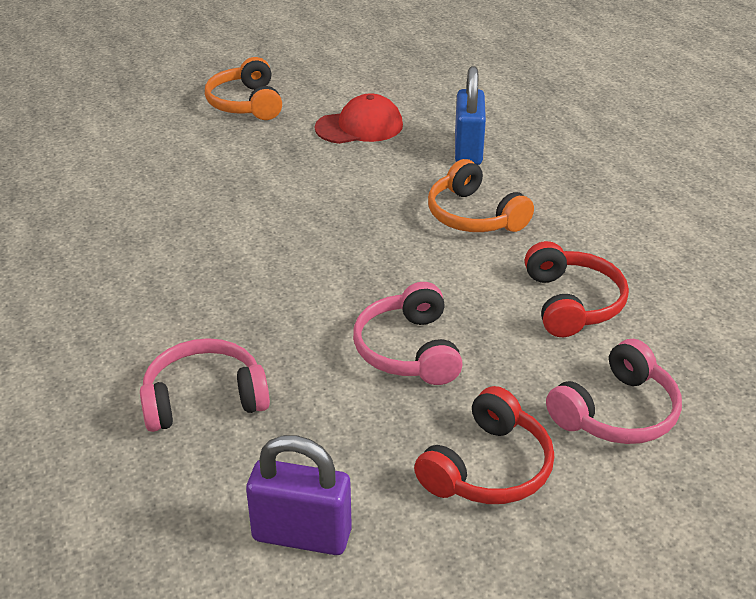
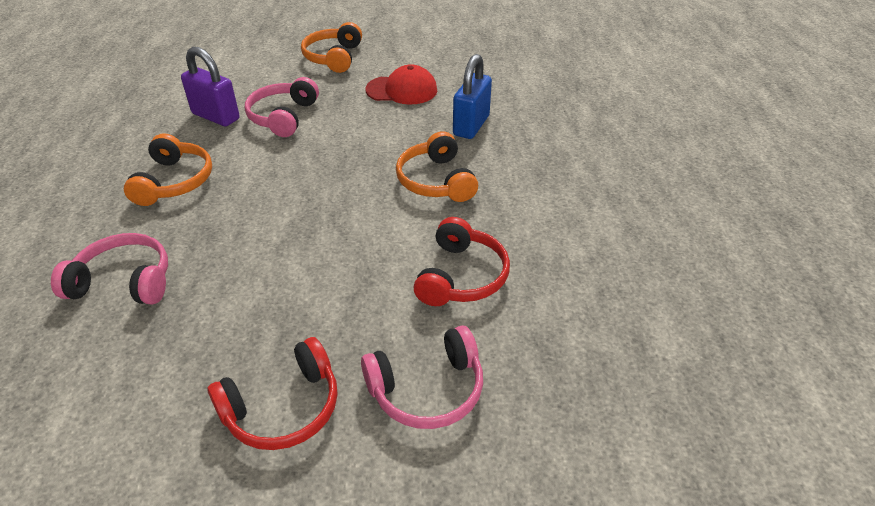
camera: 20 degrees right, 5 degrees up
purple padlock [246,435,352,555] -> purple padlock moved to [181,47,240,126]
pink headphones [353,282,463,385] -> pink headphones moved to [245,77,319,137]
none -> orange headphones [124,133,212,206]

